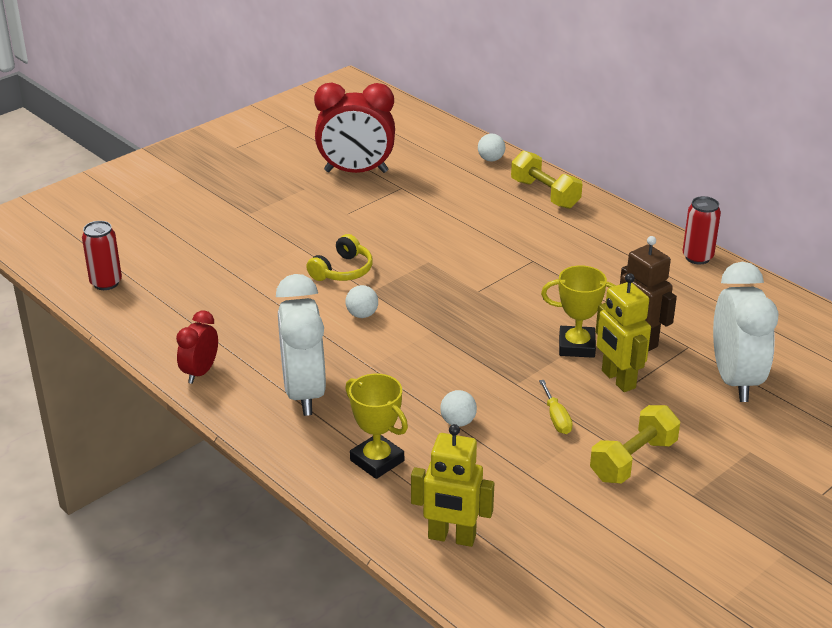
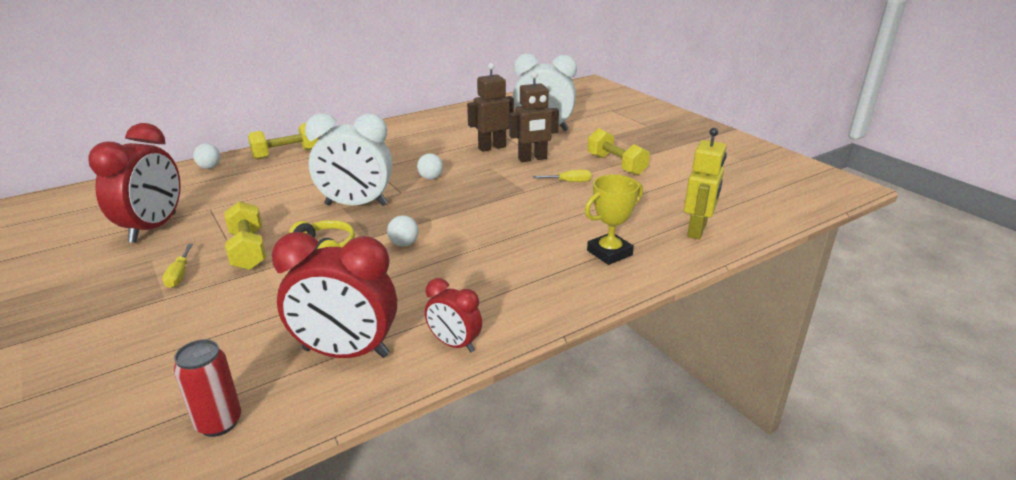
camera: 80 degrees left, 5 degrees down
white clock [276,274,326,416] -> white clock moved to [305,113,392,206]
white ball [440,390,477,427] -> white ball moved to [417,154,443,180]
yellow trophy [541,265,617,358] -> none
yellow robot [596,273,651,392] -> brown robot [509,71,559,162]
red can [683,196,721,264] -> none
none -> yellow screwdriver [162,244,193,288]
none -> yellow dumbbell [224,201,266,270]
none -> red clock [272,232,397,358]

